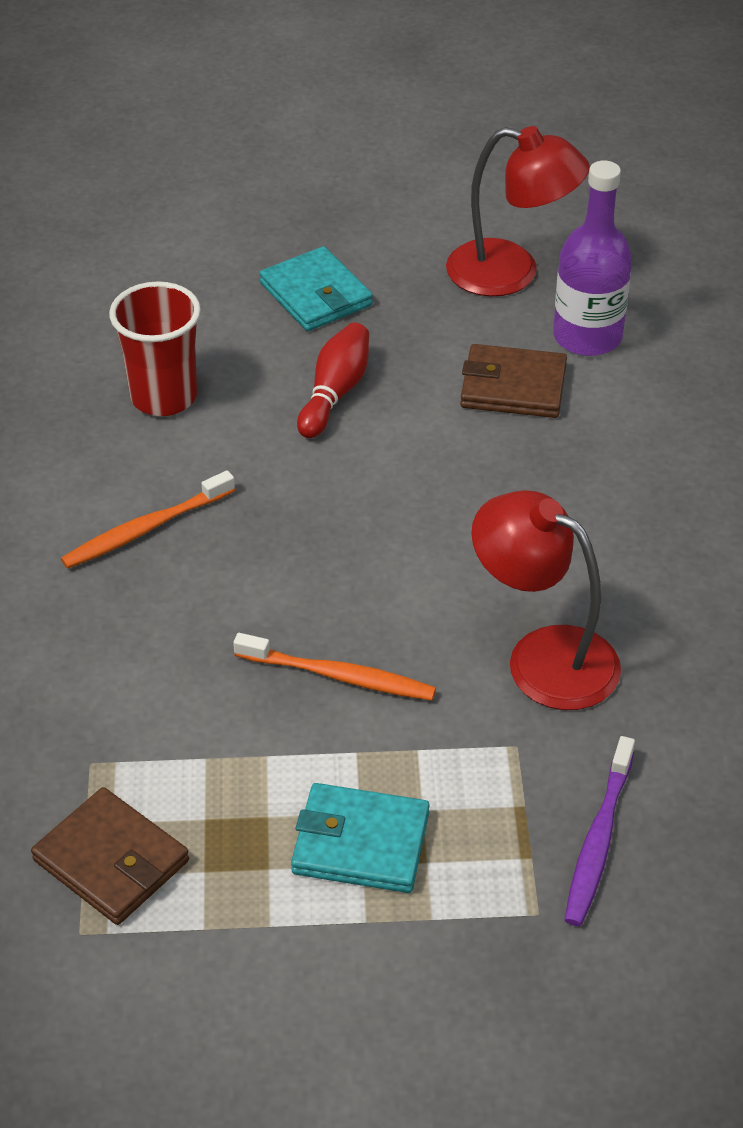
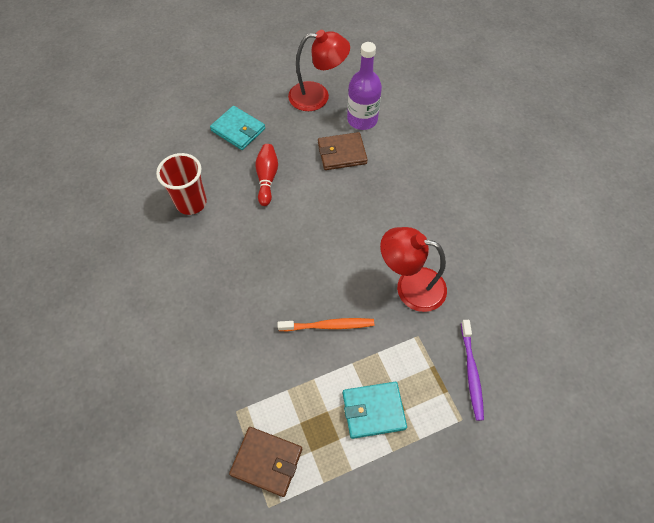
camera: 20 degrees left, 15 degrees up
orange toothbrush [61,470,235,569] -> none

